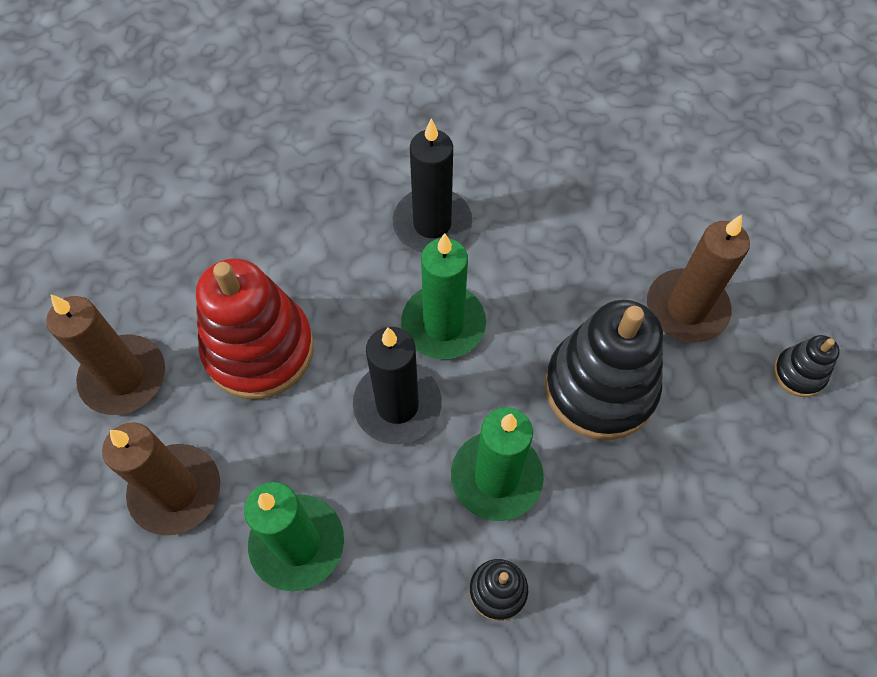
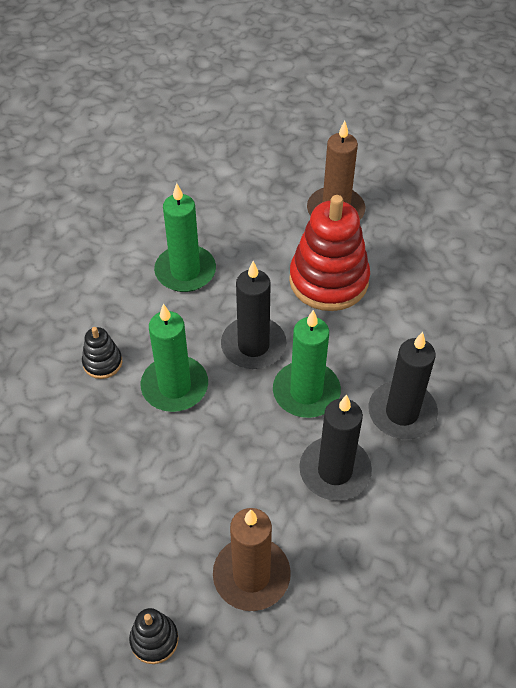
camera: 110 degrees right, 10 degrees down
brown candle [102,423,220,535] -> none
black stacking toy [545,300,663,440] -> none
none -> black candle [299,395,372,501]

